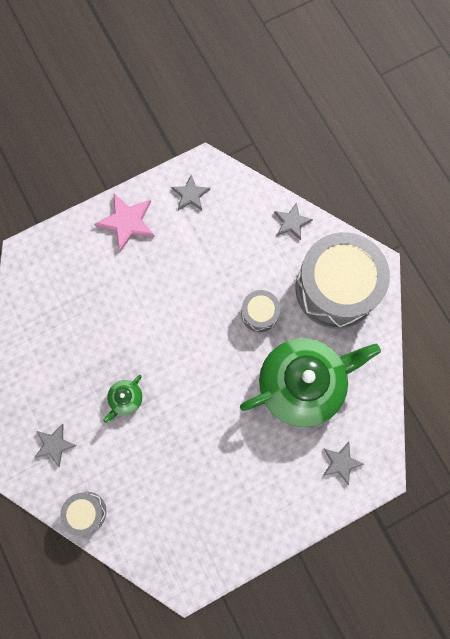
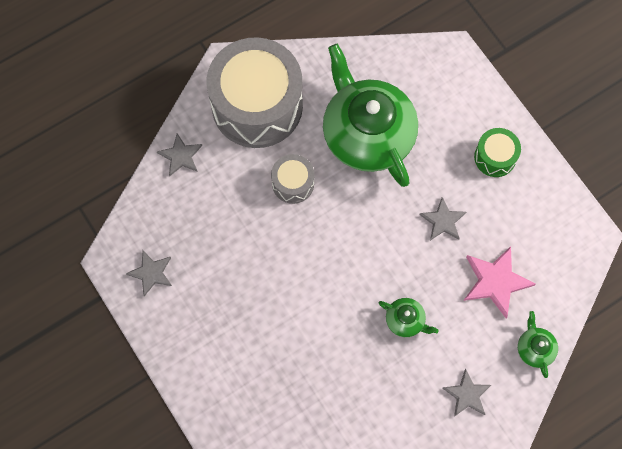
camera: 95 degrees left, 5 degrees down
grey drum [60,492,106,536] -> green teapot [518,311,558,378]
pink star [94,194,155,252] -> pink star moved to [464,246,536,318]
grey star [323,442,364,486] -> grey star moved to [419,197,466,240]
none -> green drum [474,128,521,177]

